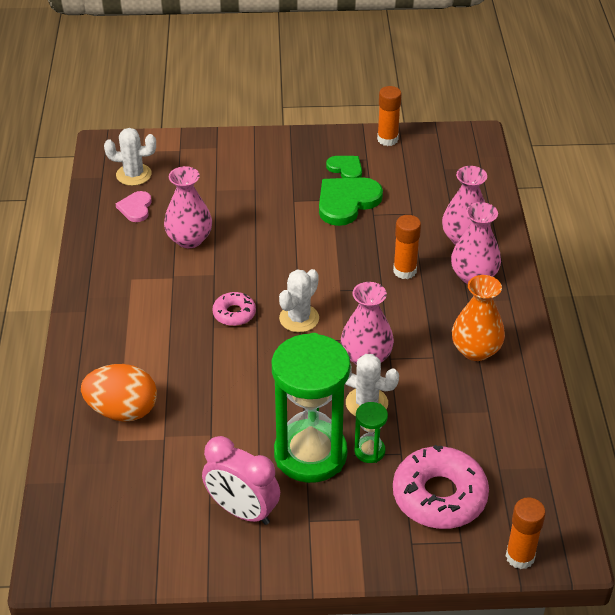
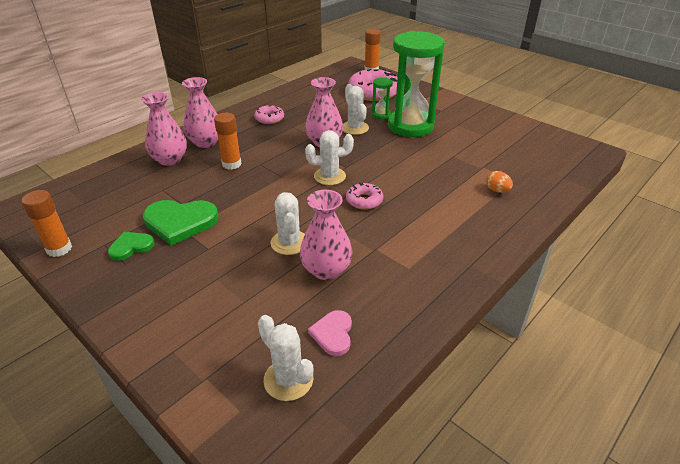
camera: 135 degrees left, 5 degrees down
orange egg [81,364,157,422] -> orange egg [486,171,513,193], size x0.47
pink heart [116,191,152,222] -> pink heart turned 135 degrees clockwise [308,310,352,356]
pink clock [202,436,280,525] -> none
green heart [326,156,362,178] -> green heart turned 60 degrees clockwise [108,232,155,261]
orange vase [452,275,505,361] -> pink donut [254,105,284,124]
none -> white cactus [271,192,305,255]

